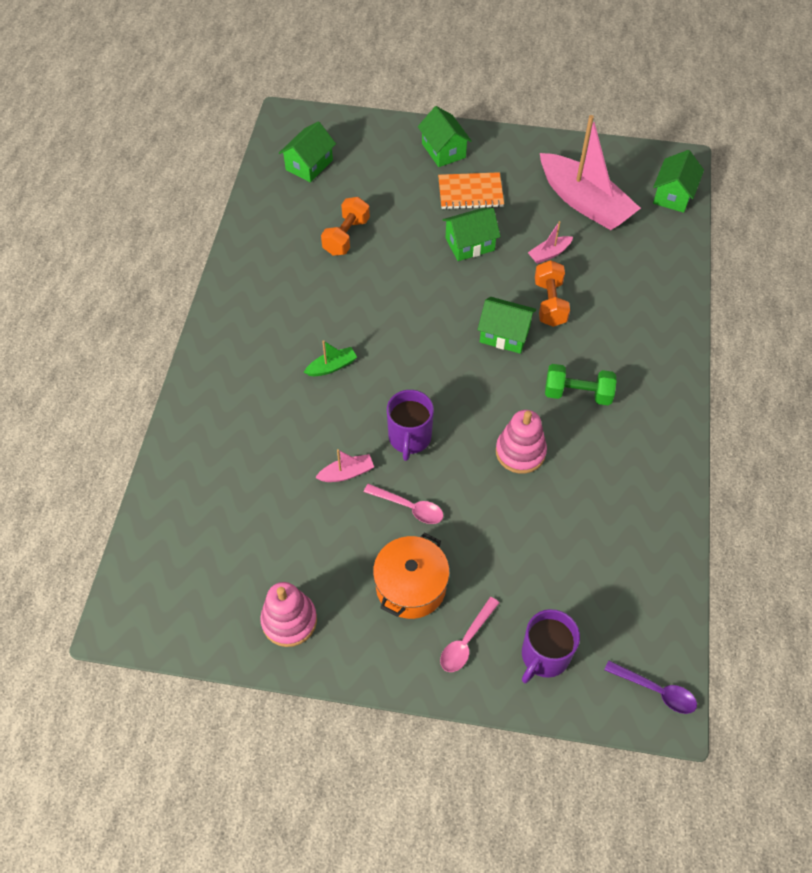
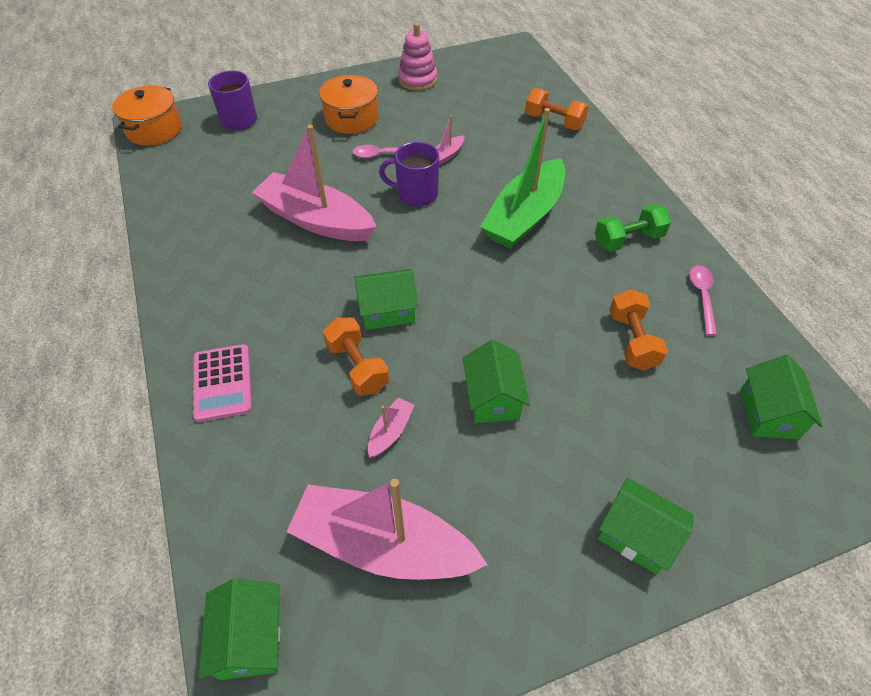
camera: 150 degrees right, 5 degrees down
green boat [304,340,357,376] -> green boat [480,108,565,249], size x2.41
purple mug [387,390,434,461] -> purple mug turned 60 degrees counterclockwise [379,142,439,206]
orange notebook [438,172,504,210] -> none
pink spoon [440,597,499,672] -> pink spoon moved to [689,265,717,336]
green house [443,208,501,261] -> green house turned 45 degrees counterclockwise [463,339,530,423]
pink stacking toy [496,410,547,474] -> pink boat [251,125,377,241]
green dumbbell [545,364,617,406] -> green dumbbell moved to [595,204,671,252]
purple spoon [604,660,697,714] -> orange pot [112,86,181,146]
none -> pink calculator [193,344,252,422]
none -> orange dumbbell [525,88,589,130]

